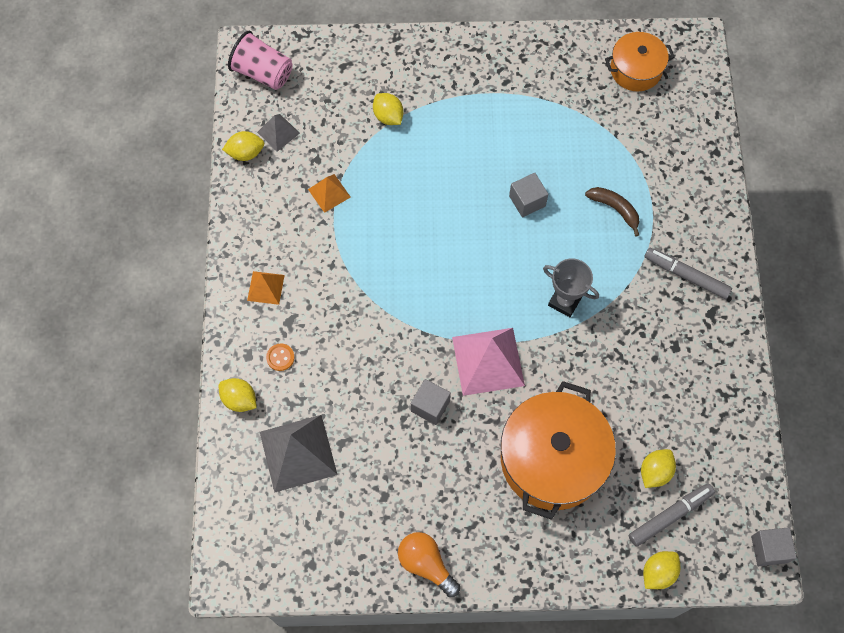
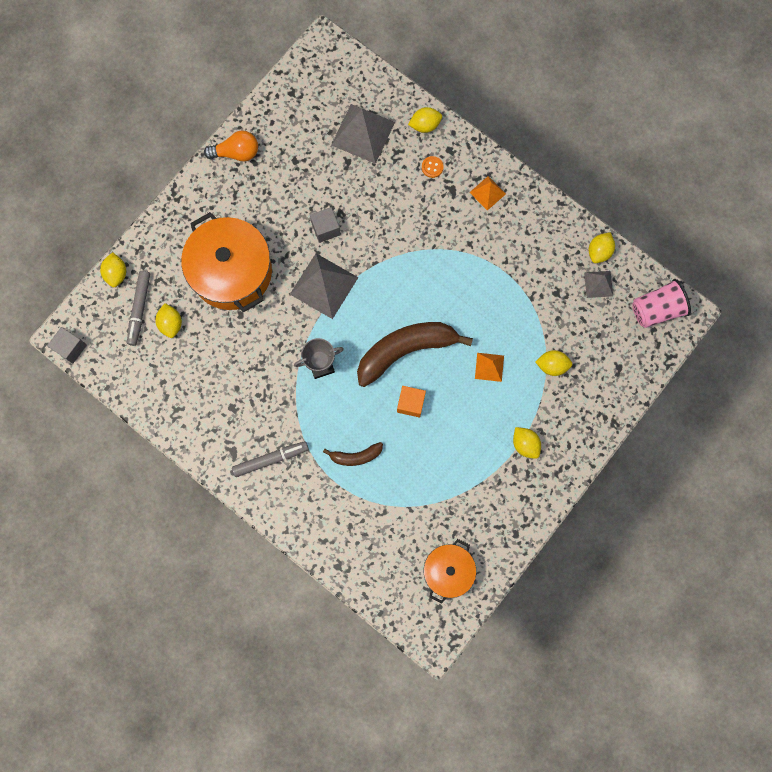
camera: 130 degrees right, 10 degrees up
orange pyramid [308,174,350,213] -> orange pyramid moved to [475,353,504,382]
pink pyramid [452,328,525,396] -> grey pyramid [290,253,359,319]
grey cube [509,173,548,218] -> orange cube [397,386,426,418]
none -> brown banana [357,322,473,387]
none -> yellow lemon [513,427,541,459]

